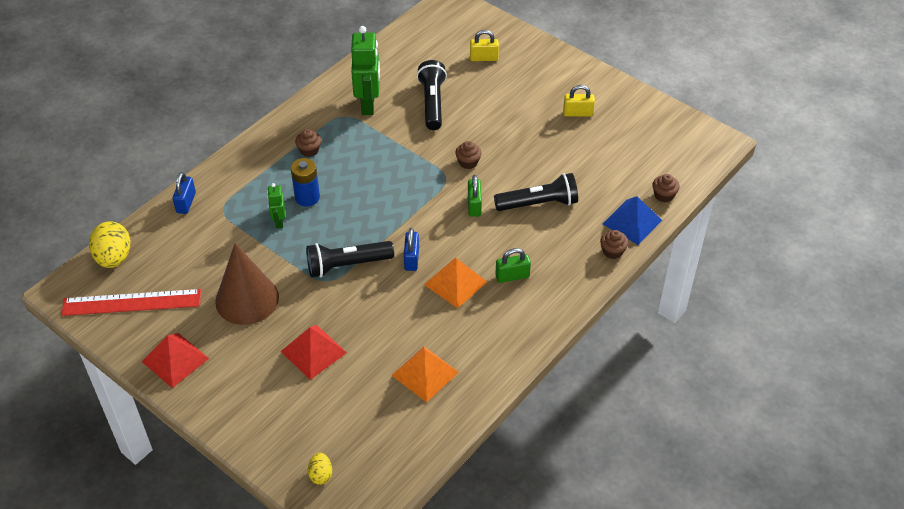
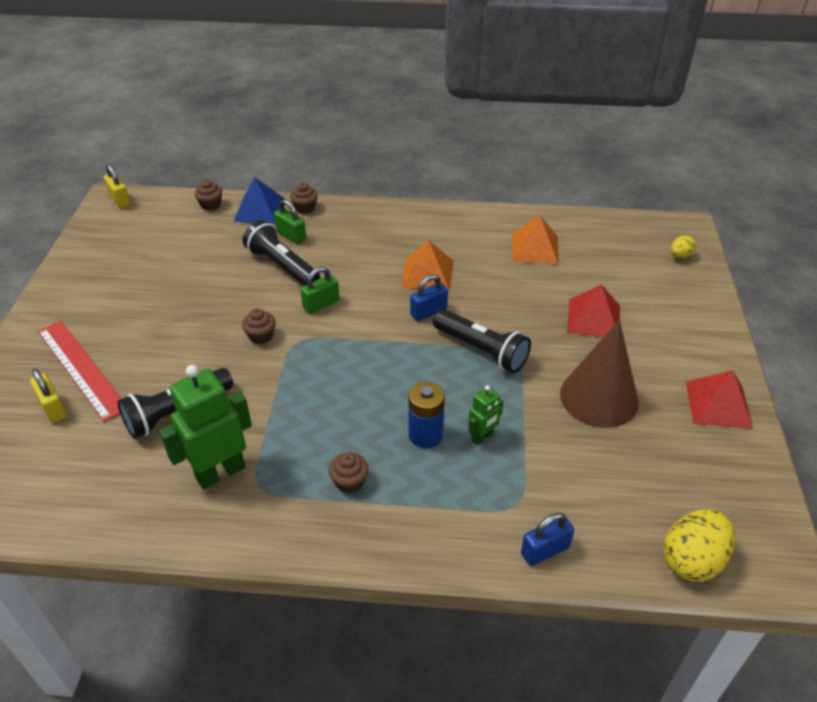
camera: 125 degrees left, 5 degrees down
red ruler [61,289,201,316] -> red ruler moved to [38,321,122,422]
green padlock [495,248,531,283] -> green padlock moved to [274,199,306,244]
yellow padlock [563,85,595,117] -> yellow padlock moved to [104,164,130,208]

